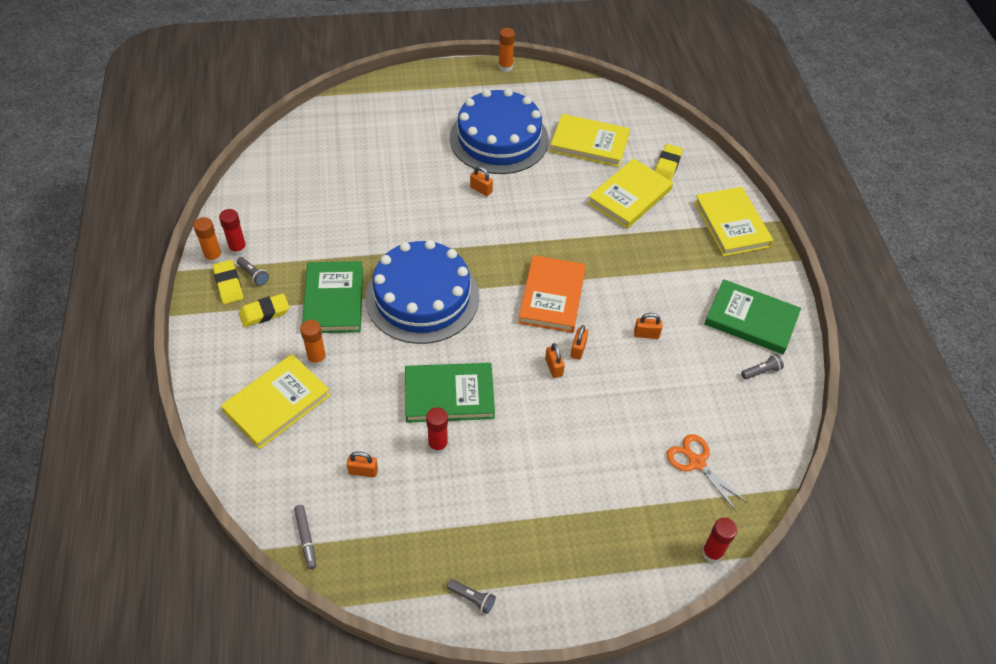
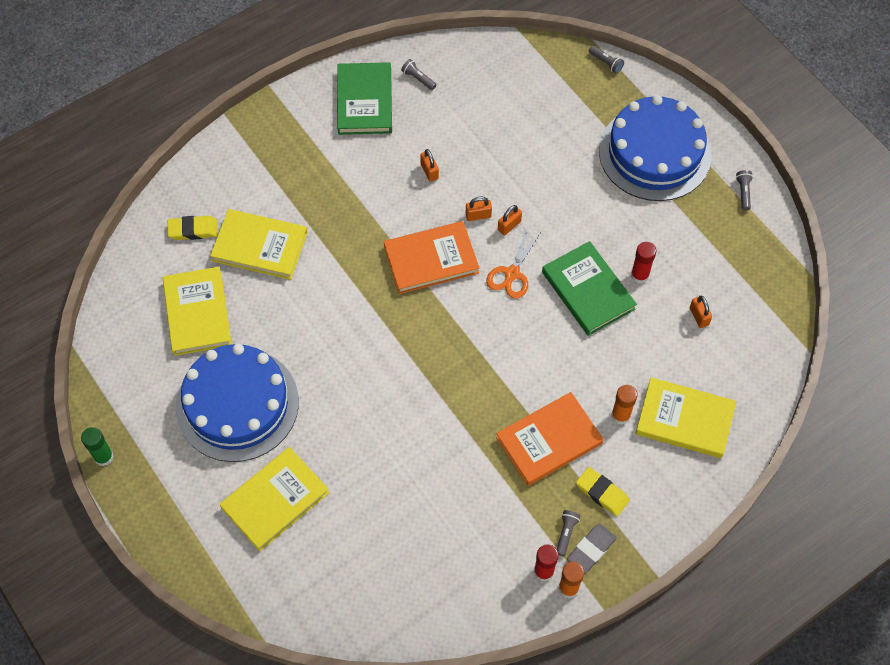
camera: 115 degrees left, 10 degrees up
yellow eraser [213,260,243,304] -> grey eraser [567,524,617,573]
grey marker [294,505,316,569] -> none
green book [302,261,363,333] -> orange book [496,392,604,486]
blue cake [365,240,479,344] -> blue cake moved to [599,95,712,201]
orange padlock [470,166,493,196] -> none
orange glue stick [498,28,515,72] -> green glue stick [81,427,114,466]
orange scissors [667,434,748,512] -> orange scissors moved to [486,227,542,298]
yellow book [694,187,773,256] -> yellow book moved to [220,447,329,551]
red glue stick [702,518,737,563] -> grey flashlight [589,46,624,73]

